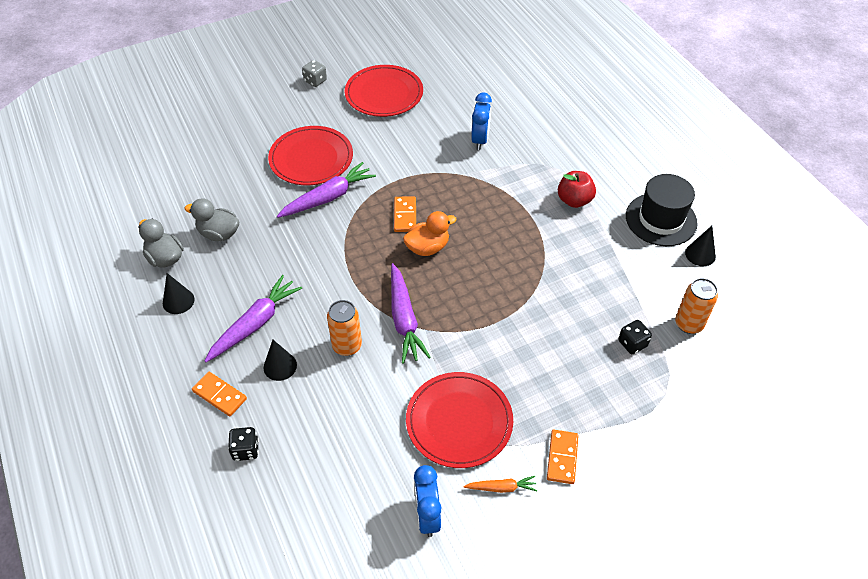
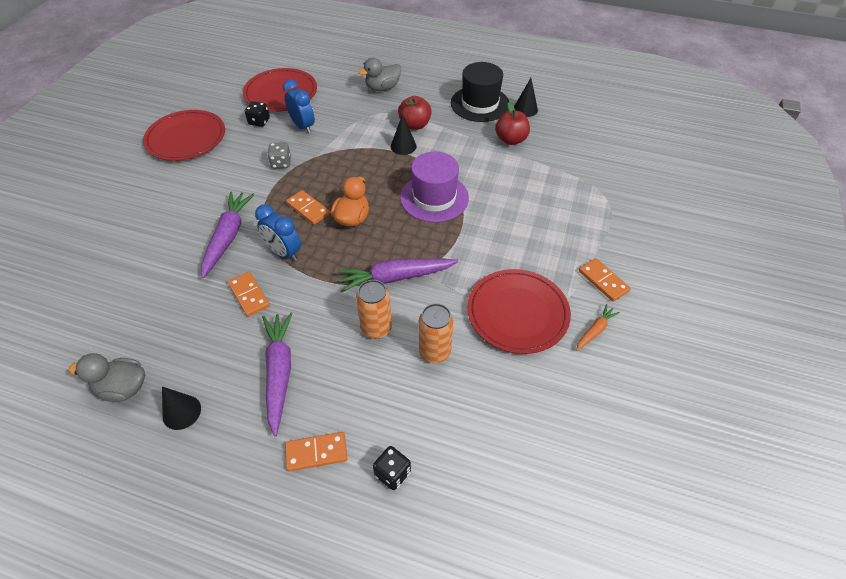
camera: 45 degrees left, 0 degrees up
grey duck [184,198,239,241] -> grey duck moved to [358,58,401,91]
black cone [264,340,297,381] -> black cone moved to [391,114,417,155]
red plate [268,126,353,185] -> red plate moved to [243,68,317,112]
grey dice [302,60,327,87] -> grey dice moved to [267,142,291,168]
purple carrot [391,263,431,364] -> purple carrot turned 135 degrees clockwise [337,259,459,292]
blue clock [414,465,442,537] -> blue clock moved to [255,204,301,261]
black dice [618,320,652,354] -> black dice moved to [245,101,270,127]
orange can [675,278,718,334] -> orange can moved to [419,303,453,363]
none -> orange domino [228,272,270,317]
none -> purple hat [400,151,469,222]
none -> red apple [495,102,530,145]

